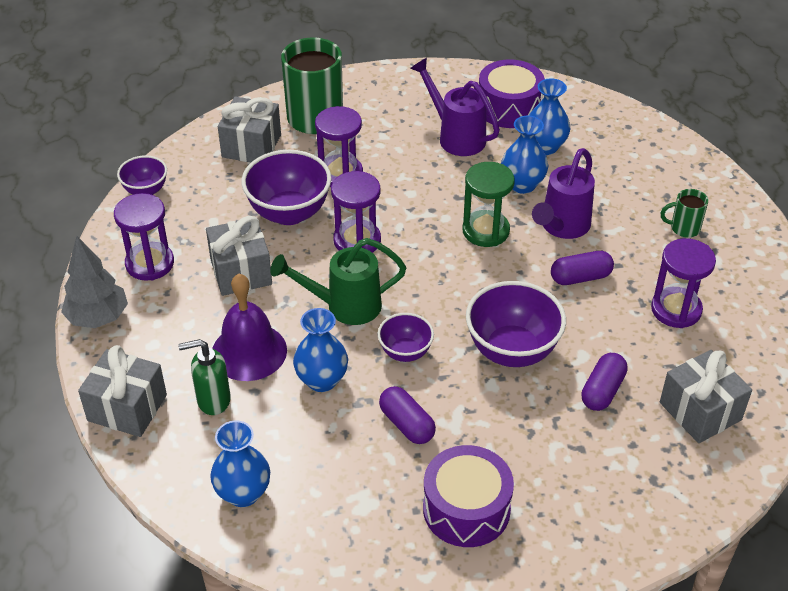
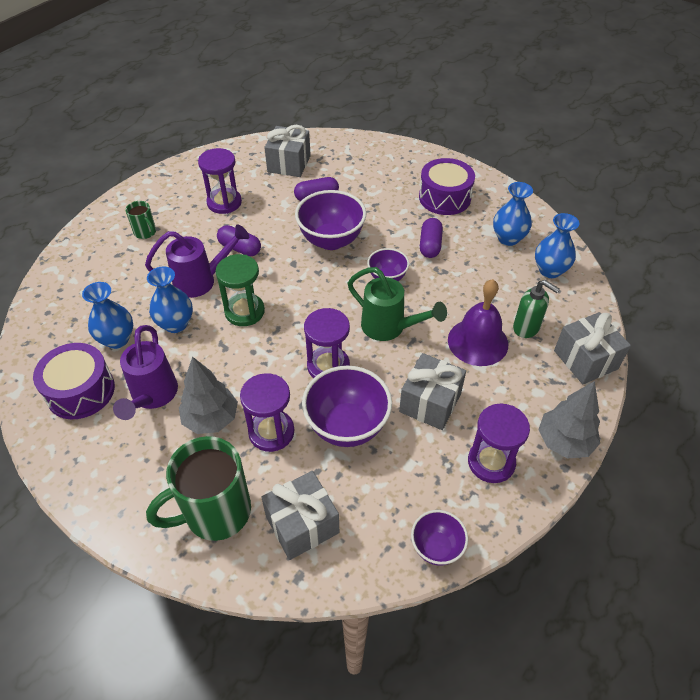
camera: 135 degrees left, 5 degrees up
blue vase [293,308,348,392] -> blue vase moved to [493,182,533,246]
none -> grey tree [179,357,238,434]

